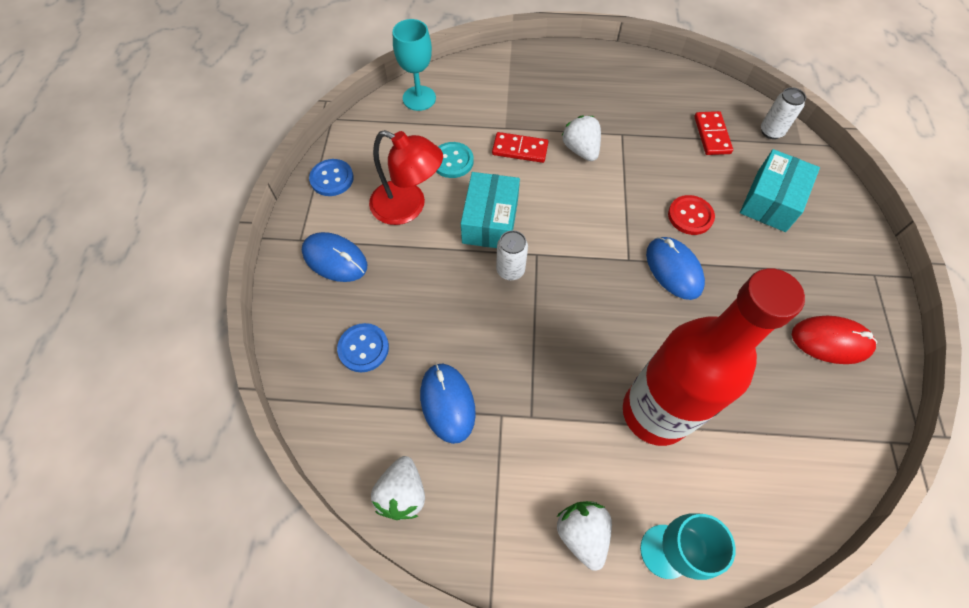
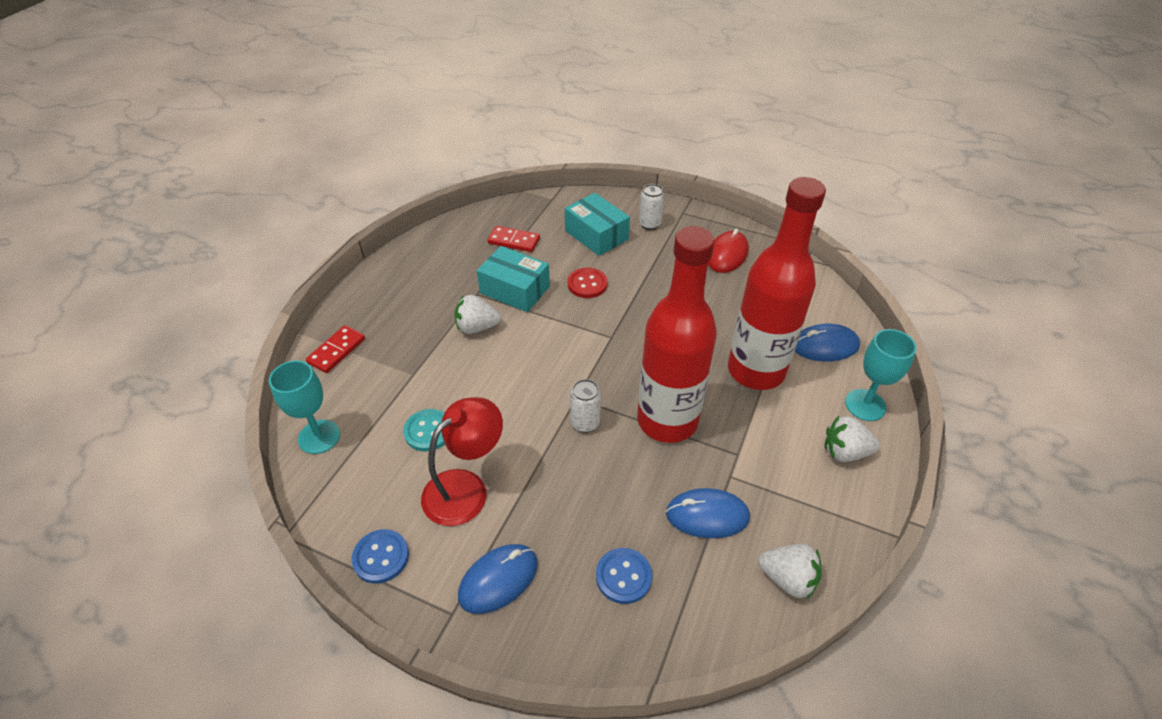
camera: 70 degrees left, 15 degrees down
turquoise box [461,172,520,248] -> turquoise box moved to [477,246,550,312]
red domino [492,132,548,163] -> red domino moved to [306,325,365,373]
blue mouse [646,237,705,300] -> blue mouse moved to [795,324,860,362]
white can [761,87,806,139] -> white can moved to [639,184,664,230]
none -> red bottle [637,226,717,443]

